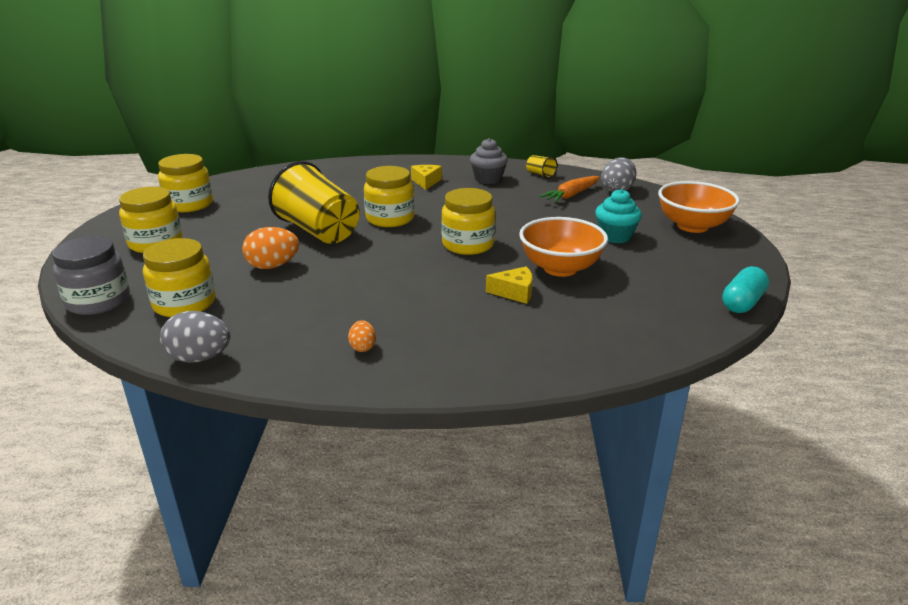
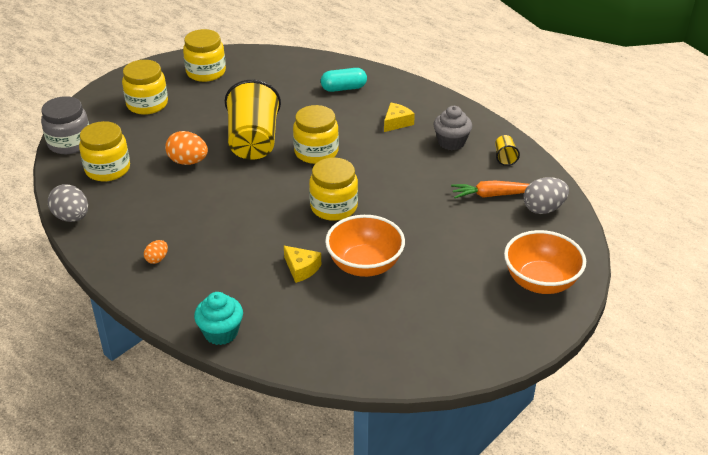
camera: 40 degrees right, 10 degrees up
turquoise cupcake [595,189,642,244] -> turquoise cupcake moved to [194,292,243,345]
turquoise capsule [722,266,769,313] -> turquoise capsule moved to [321,68,367,92]

